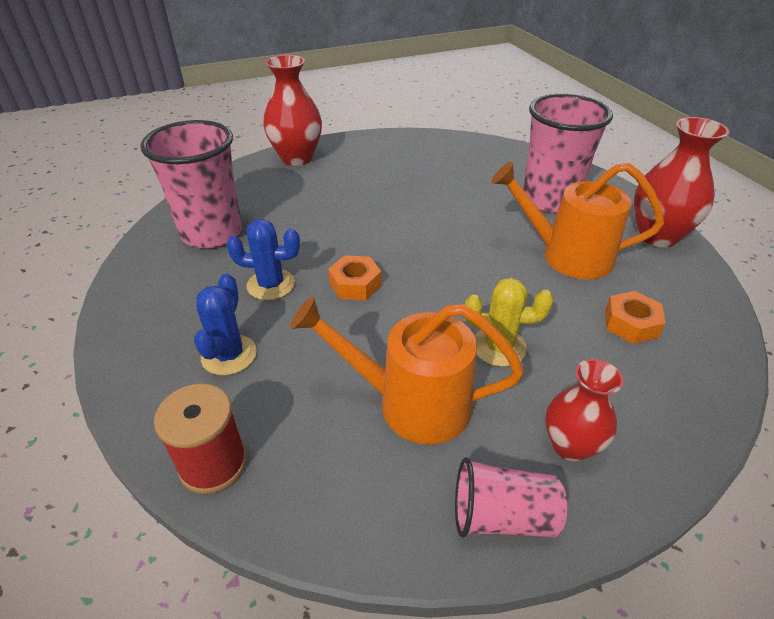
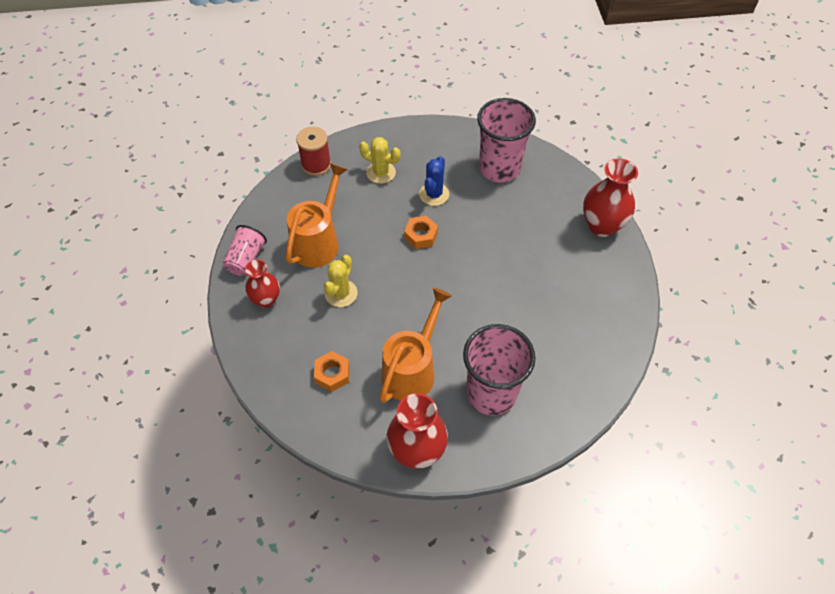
camera: 105 degrees right, 15 degrees up
blue cactus [194,273,257,375] -> yellow cactus [359,137,400,184]

